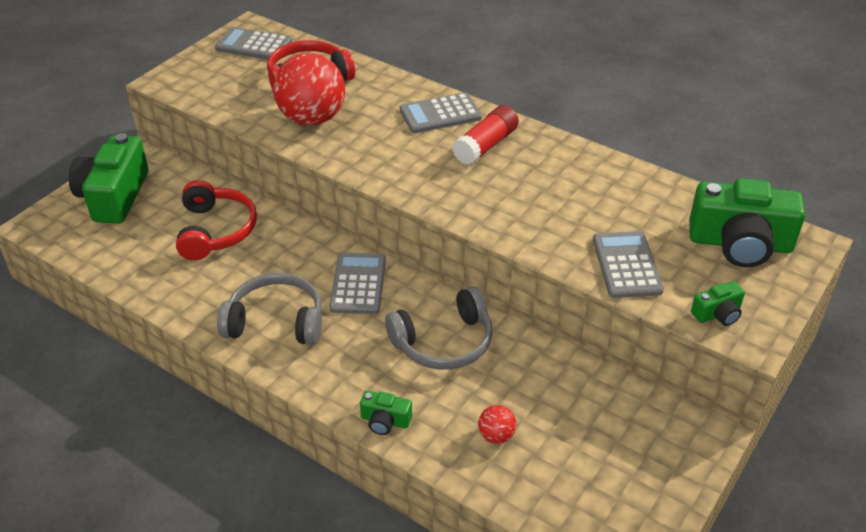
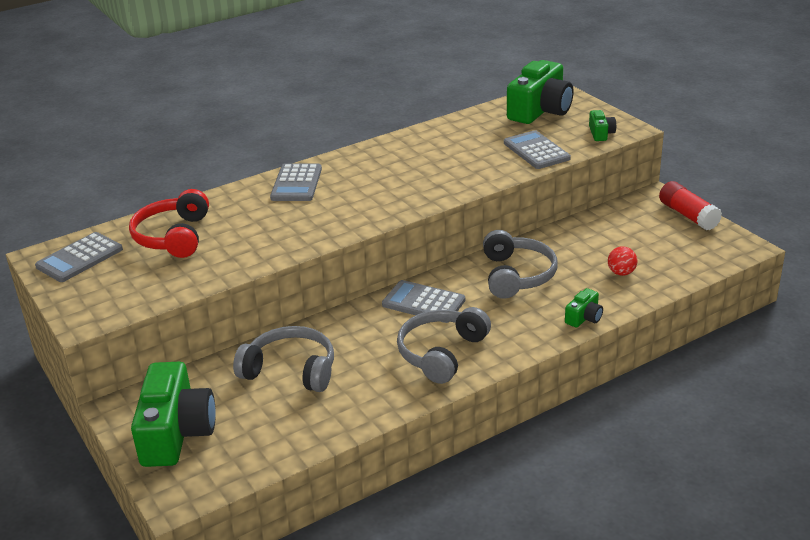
camera: 65 degrees left, 10 degrees down
green camera [69,133,148,224] -> green camera turned 120 degrees counterclockwise [131,362,216,467]
red headphones [176,180,257,260] -> grey headphones [233,326,334,392]
red ball [273,53,345,126] -> none
red glue stick [452,105,519,165] -> red glue stick moved to [659,181,722,230]
grey calculator [593,231,664,298] -> grey calculator turned 45 degrees clockwise [504,130,571,169]

